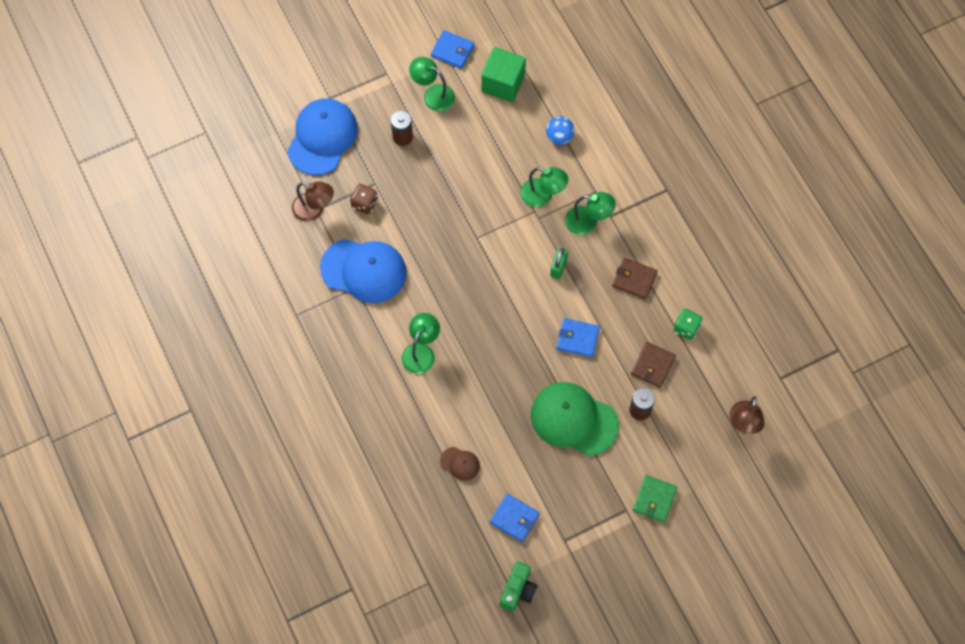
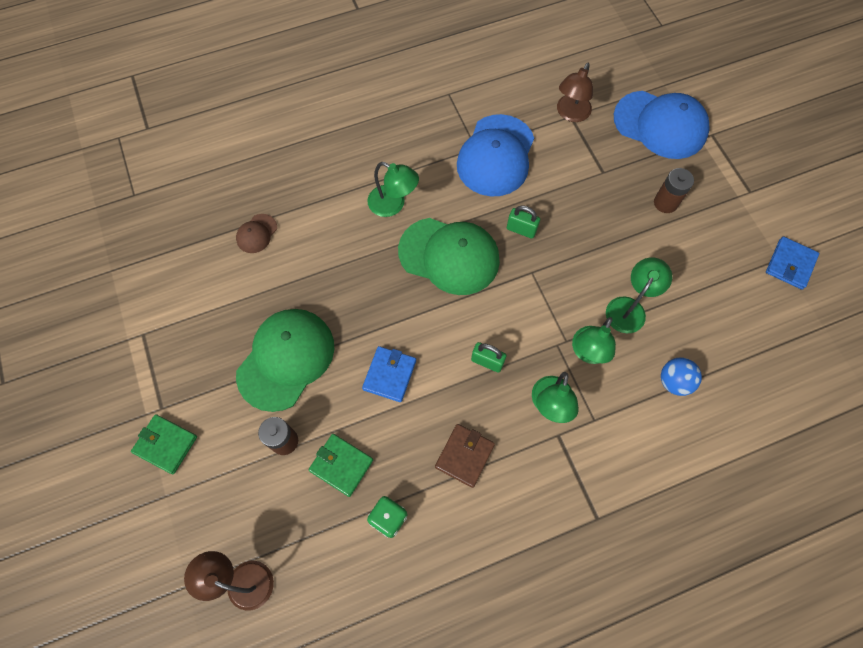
camera: 95 degrees right, 0 degrees up
brown dice [350,184,378,214] -> none
green lamp [409,57,455,112] -> green lamp moved to [606,257,672,333]
green cube [481,47,526,102] -> none
blue wallet [490,494,540,542] -> none
green camera [500,561,537,611] -> none
brown wallet [631,342,676,388] -> green wallet [308,434,373,497]
none -> green cap [398,218,500,295]
none -> green padlock [507,206,540,239]

